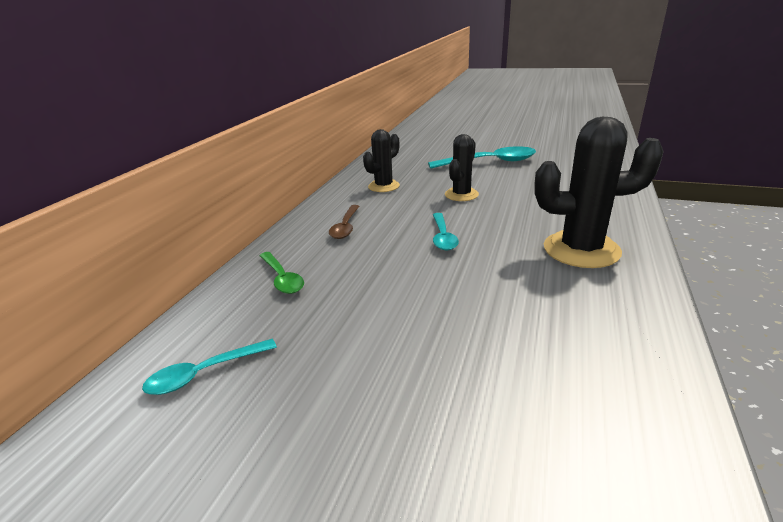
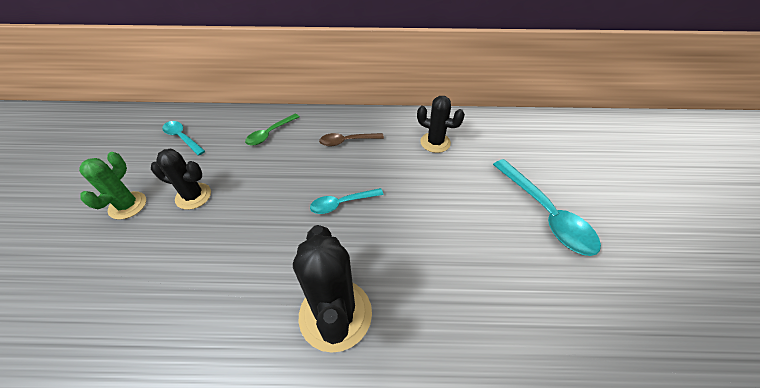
camera: 70 degrees right, 20 degrees up
black cactus [445,134,479,201] -> black cactus moved to [151,149,211,210]
none -> green cactus [79,152,146,220]

